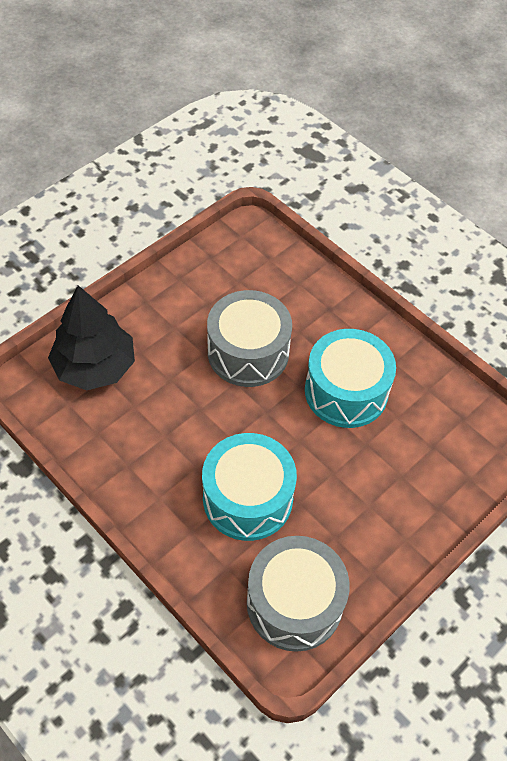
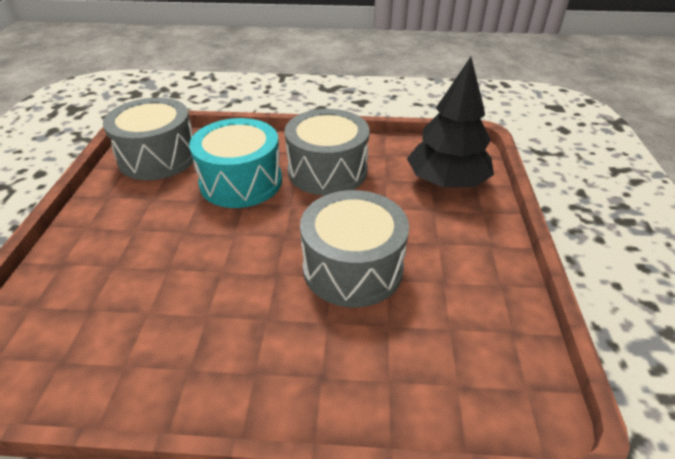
camera: 140 degrees right, 15 degrees down
turquoise drum [305,329,396,428] -> none
none -> grey drum [285,109,370,196]

